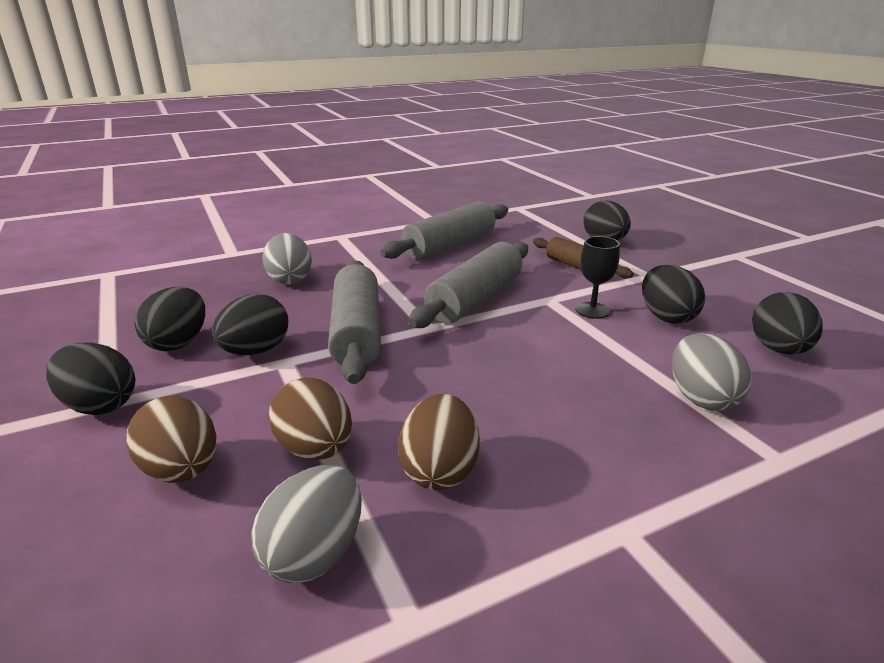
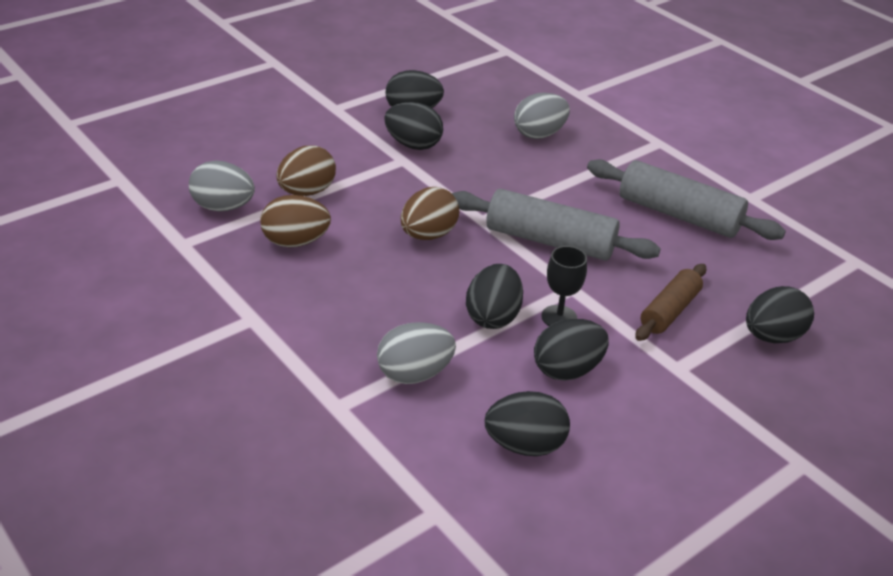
camera: 75 degrees right, 10 degrees up
black egg [46,342,136,415] -> black egg moved to [466,264,523,329]
brown egg [126,396,216,483] -> brown egg moved to [401,187,459,240]
grey rolling pin [328,261,381,384] -> none

